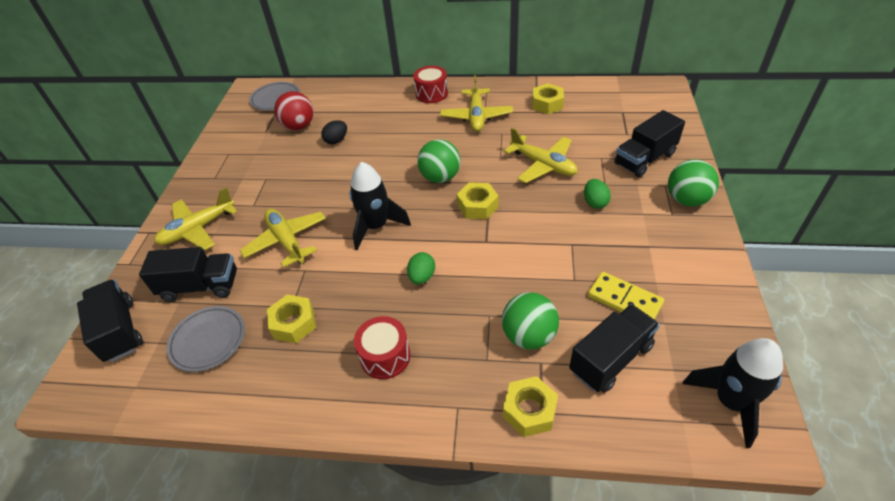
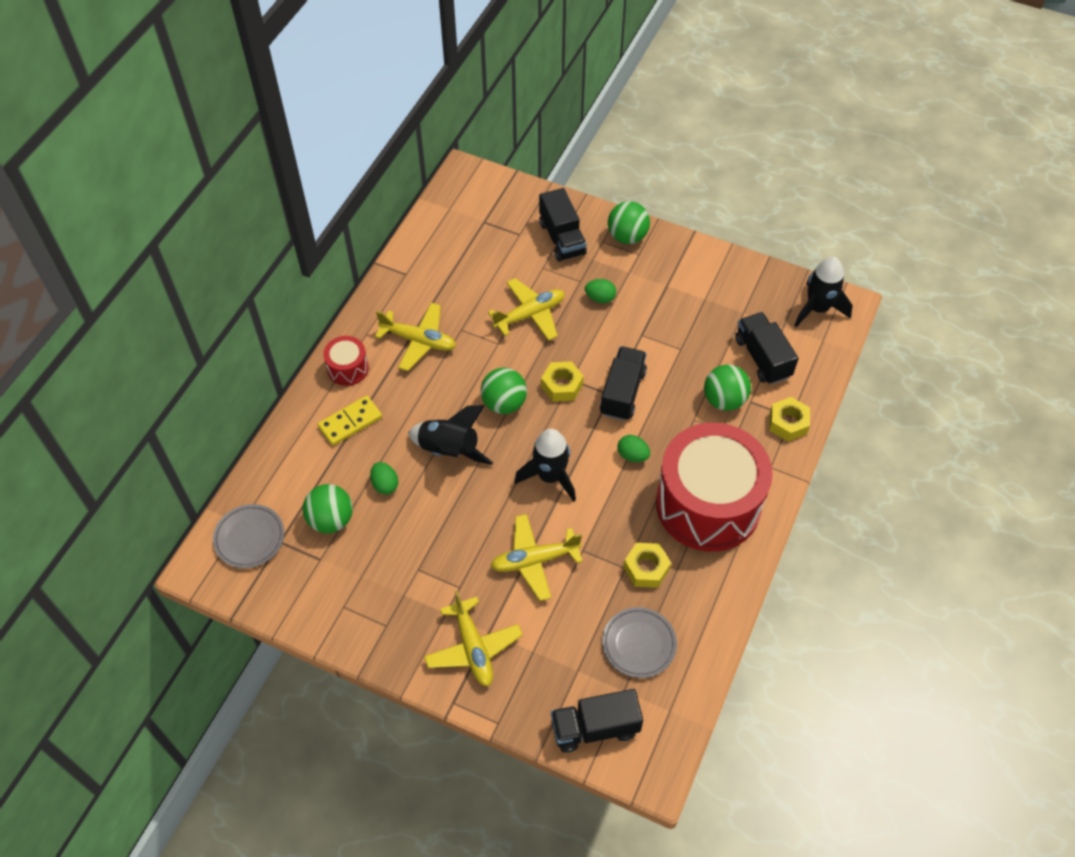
camera: 75 degrees left, 10 degrees up
black truck [139,247,237,302] -> black truck moved to [600,346,647,421]
red ball [274,91,313,130] -> green ball [303,484,353,534]
black egg [321,120,347,144] -> green egg [370,462,398,495]
red drum [354,316,410,379] -> red drum [656,423,773,552], size x2.38
yellow nut [532,83,564,114] -> none
yellow domino [588,272,664,320] -> yellow domino moved to [318,395,382,446]
none -> black rocket [408,405,493,465]

